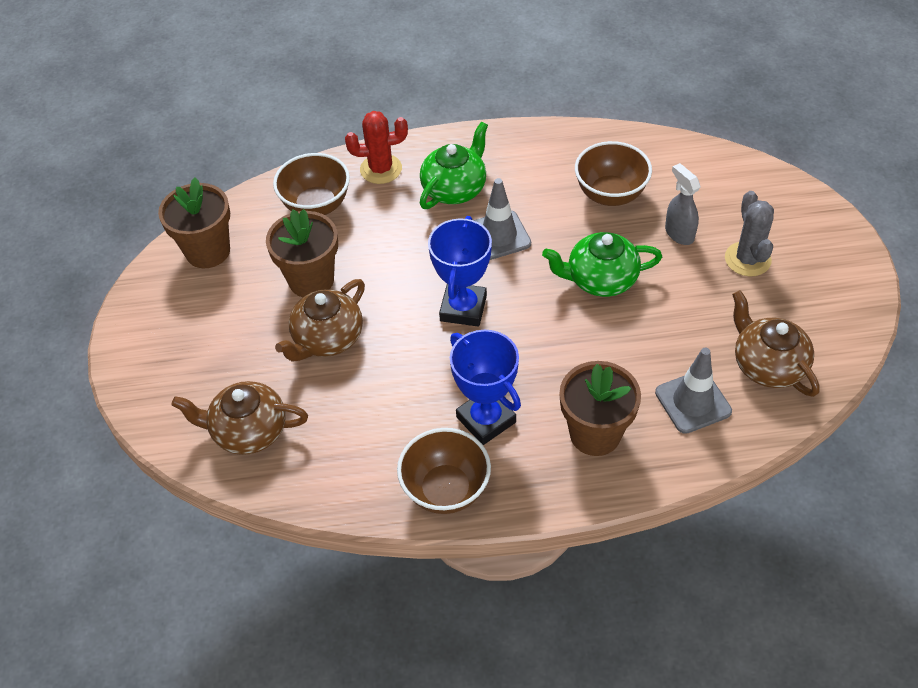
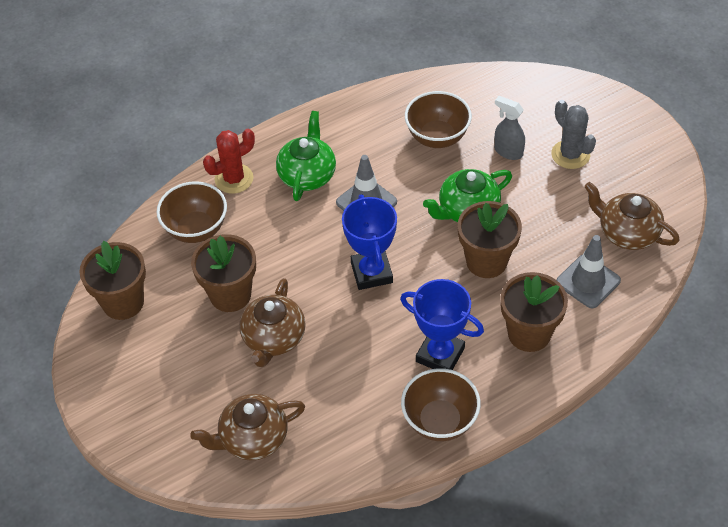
camera: 25 degrees left, 0 degrees up
none -> brown flower pot [458,201,522,278]

